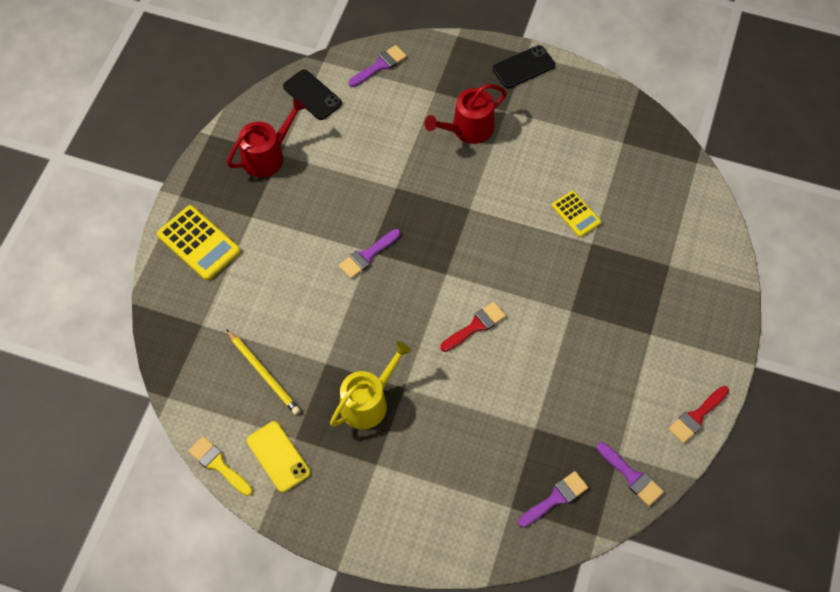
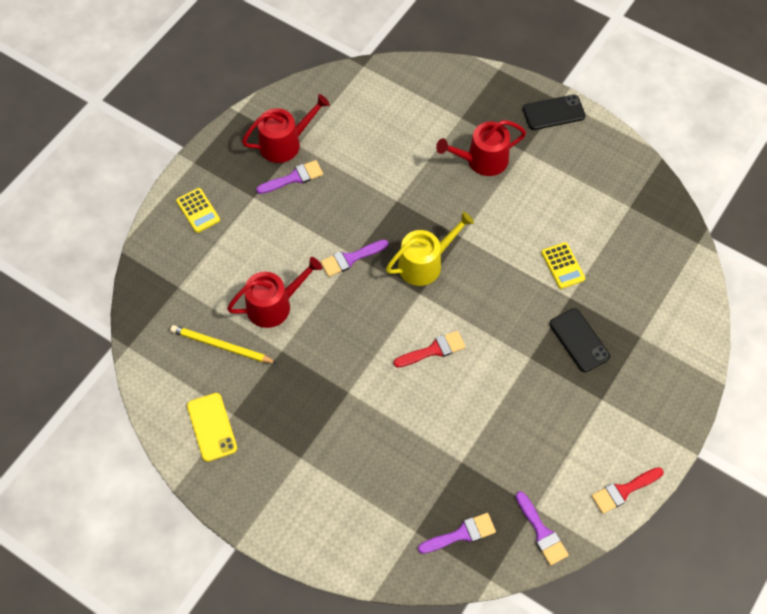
camera: 15 degrees right, 0 degrees up
yellow calculator [157,205,241,280] -> yellow calculator [176,188,220,233], size x0.61
yellow brush [188,436,253,496] -> none
yellow pencil [226,329,300,415] -> yellow pencil turned 135 degrees clockwise [170,325,277,363]
black phone [283,69,342,120] -> black phone moved to [550,308,610,372]
yellow watering can [330,341,411,429] -> yellow watering can moved to [386,212,474,286]
purple brush [349,45,407,87] -> purple brush moved to [256,160,323,194]
none -> red watering can [227,257,322,328]

